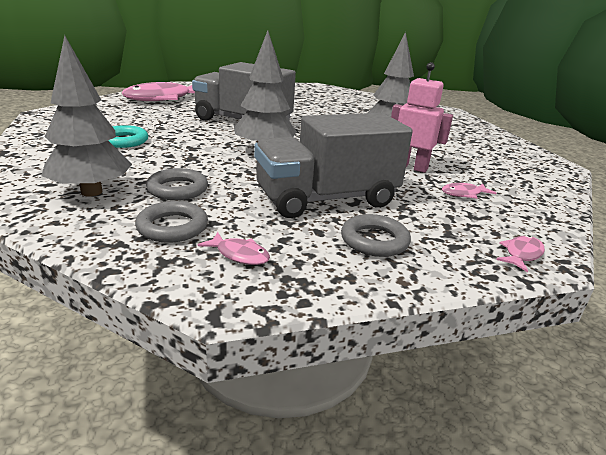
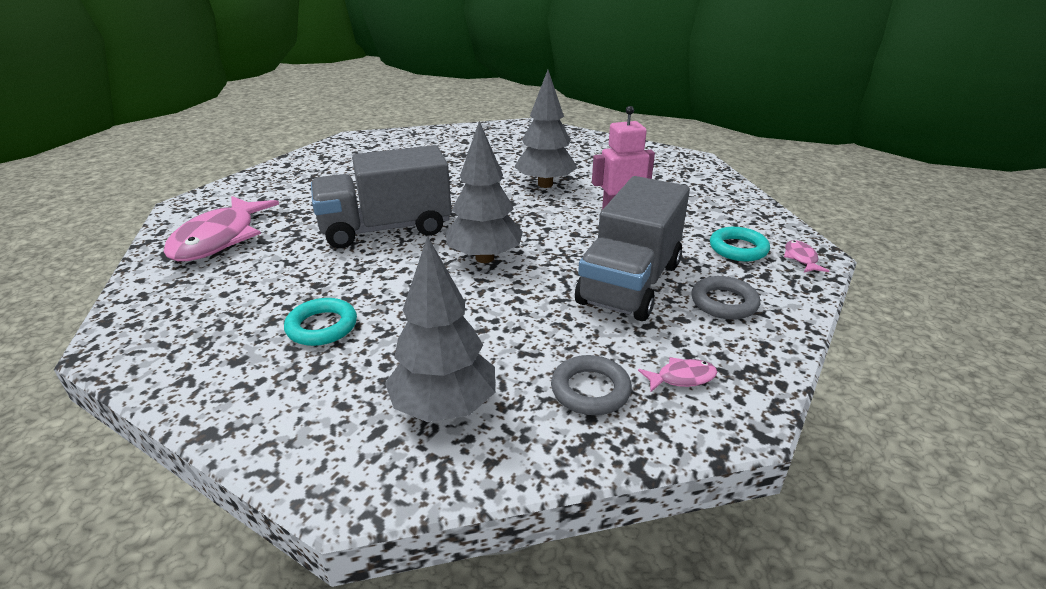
camera: 40 degrees left, 5 degrees up
grey ring [146,168,208,200] -> none
pink fish [442,183,496,199] -> none
none -> turquoise ring [710,227,770,261]

